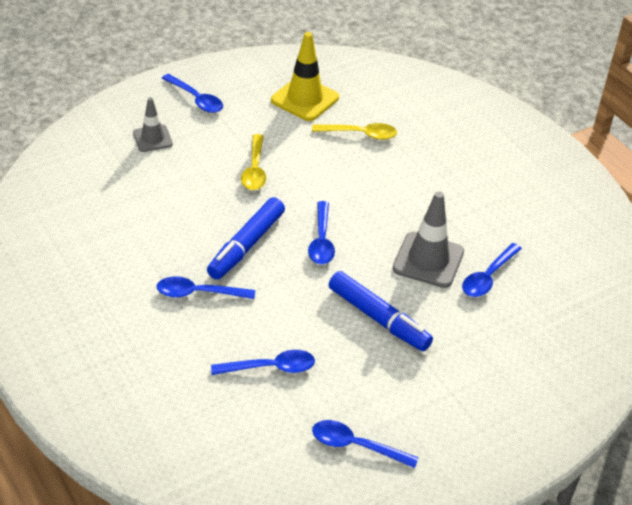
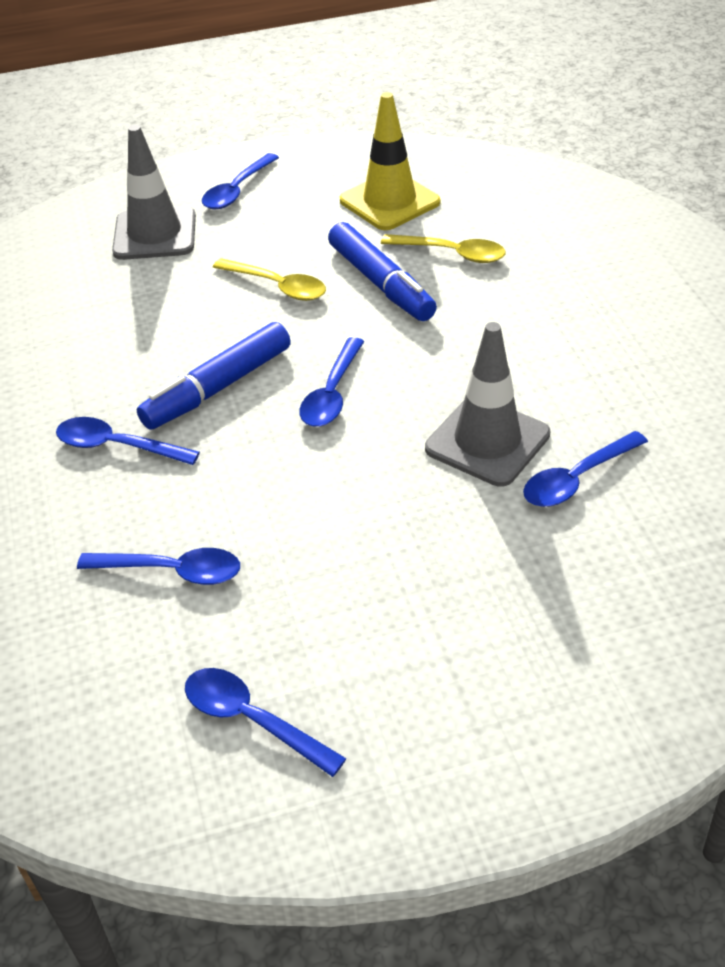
camera: 20 degrees right, 0 degrees up
grey traffic cone [133,97,173,152] -> grey traffic cone [112,125,196,260], size x1.62
blue spoon [162,74,223,113] -> blue spoon turned 60 degrees clockwise [202,153,279,210]
yellow spoon [241,134,266,190] -> yellow spoon turned 75 degrees counterclockwise [213,258,326,301]
blue marker [329,271,433,351] -> blue marker moved to [328,222,437,321]

